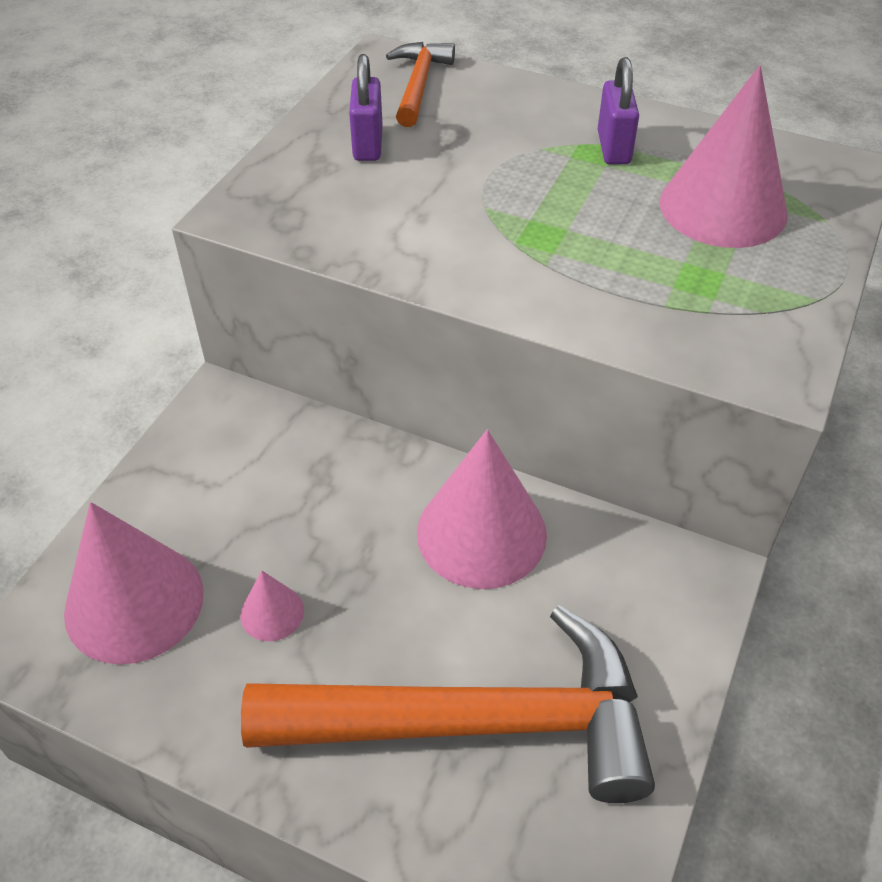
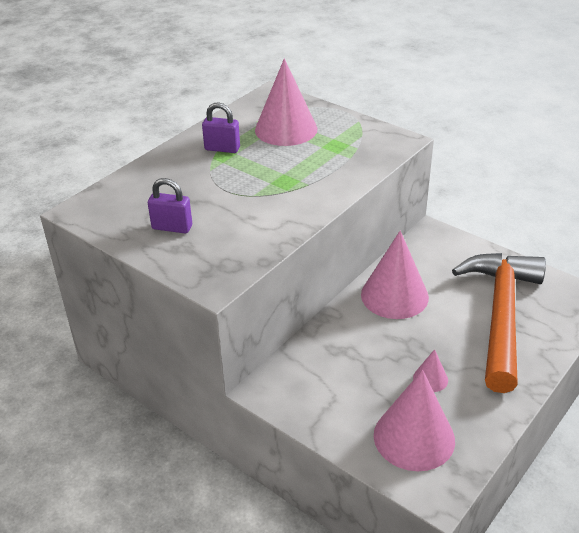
camera: 75 degrees left, 10 degrees down
orange hammer [386,42,455,127] -> none

